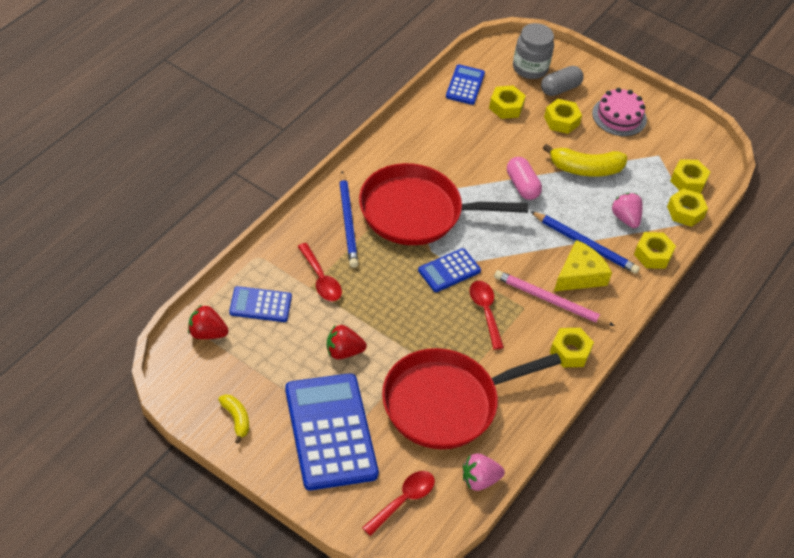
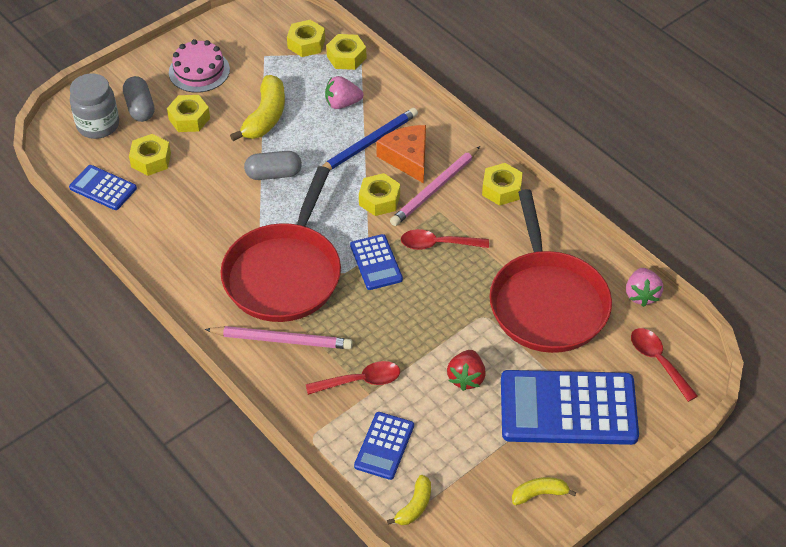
camera: 70 degrees left, 0 degrees up
red strawberry [188,305,229,339] -> yellow banana [387,475,431,525]
blue pencil [339,171,358,268] -> pink pencil [205,326,353,349]
pink capsule [507,157,542,200] -> grey capsule [244,151,302,180]
yellow cheese [554,240,612,291] -> orange cheese [376,125,426,183]
yellow nut [634,232,676,269] -> yellow nut moved to [359,173,400,216]

